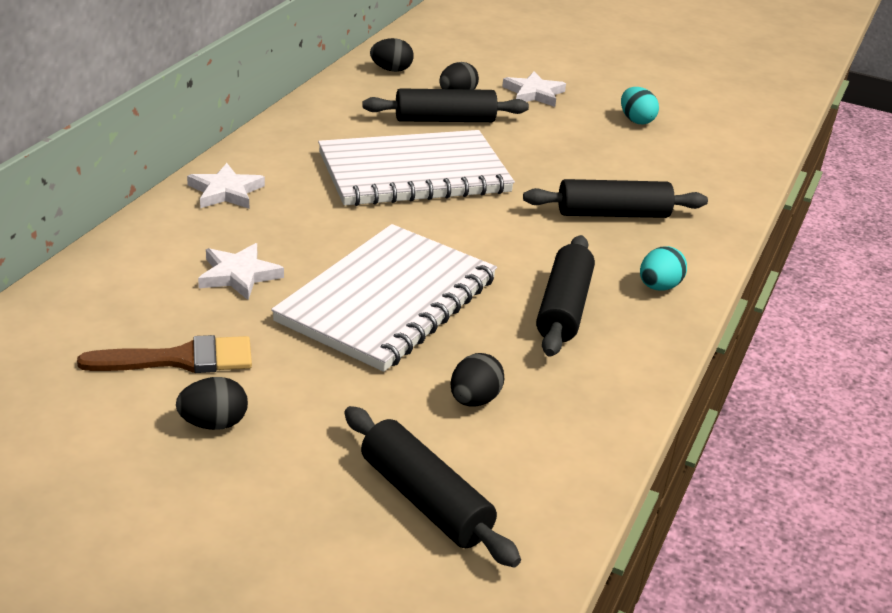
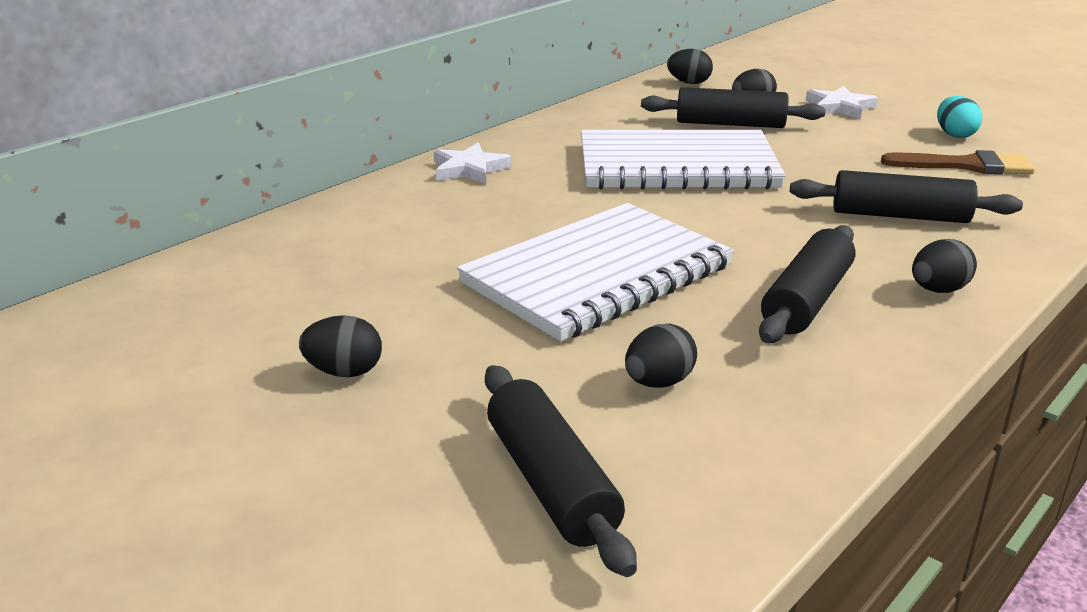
camera: 20 degrees right, 5 degrees down
brown brush [77,335,252,373] -> brown brush moved to [881,150,1035,174]
white star [198,243,284,300] -> none
turquoise egg [640,246,687,291] -> black egg [912,239,977,293]

